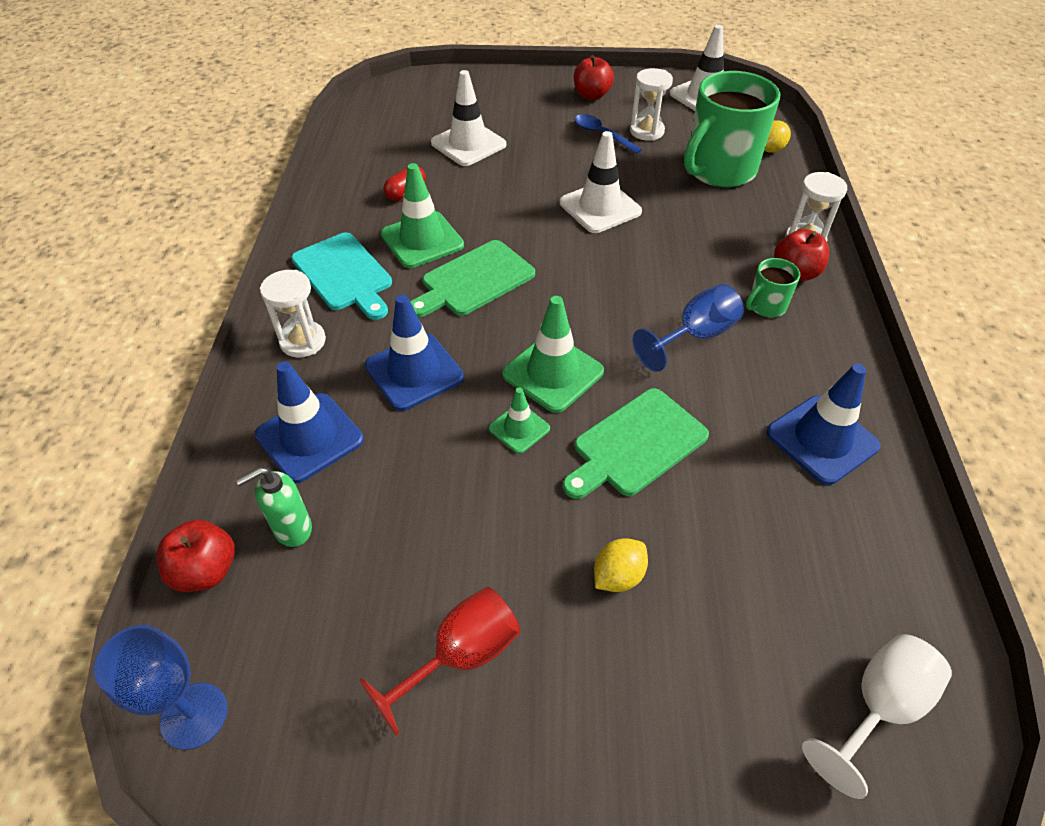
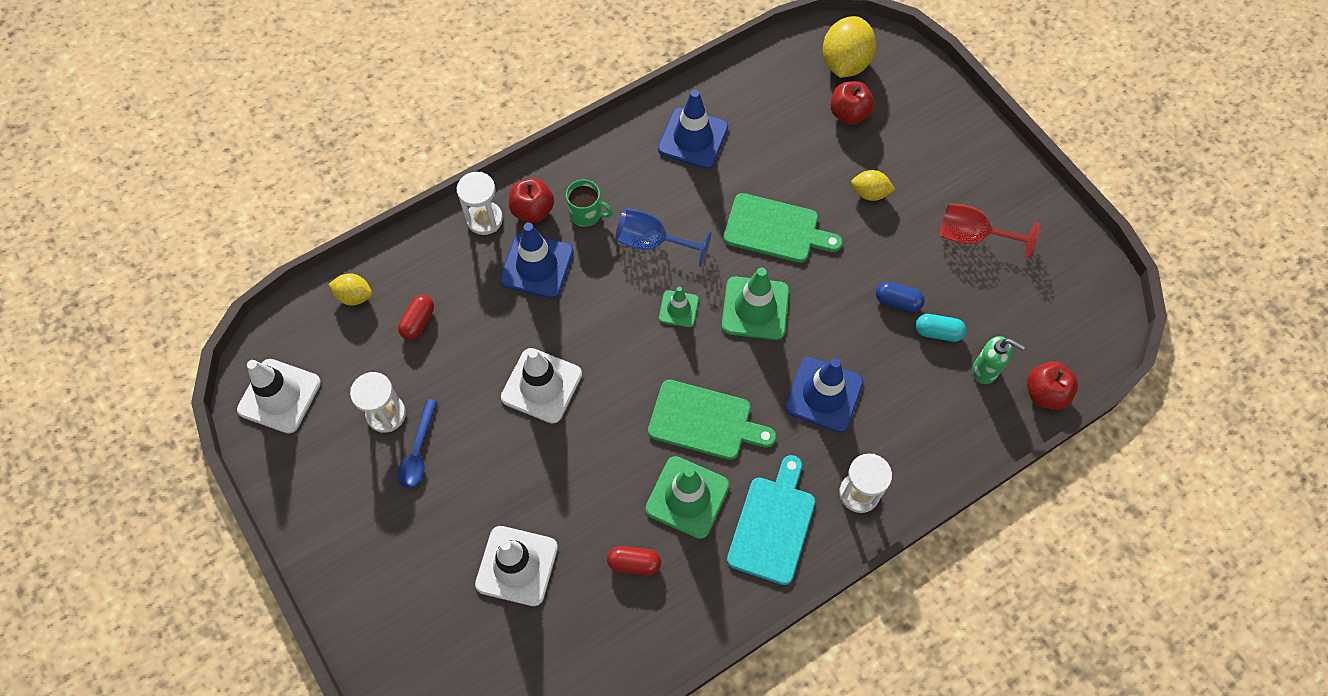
camera: 125 degrees left, 15 degrees up
blue goblet [94,625,228,750] -> none
blue traffic cone [255,361,364,483] -> blue traffic cone moved to [500,223,574,298]
green traffic cone [489,388,550,454] -> green traffic cone moved to [659,287,699,327]
red apple [574,55,614,100] -> red apple moved to [830,81,874,124]
green mug [684,71,780,187] -> red capsule [398,295,434,340]
white goblet [802,634,952,799] -> yellow lemon [823,16,876,78]
none -> blue capsule [876,282,925,312]
none -> turquoise capsule [916,314,966,342]

